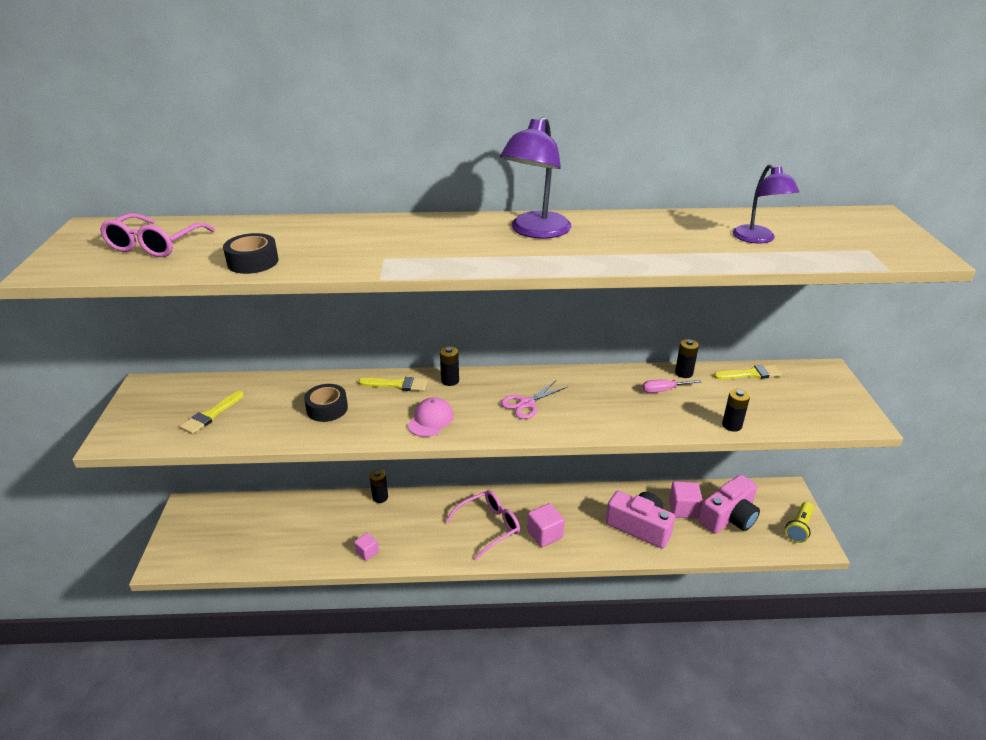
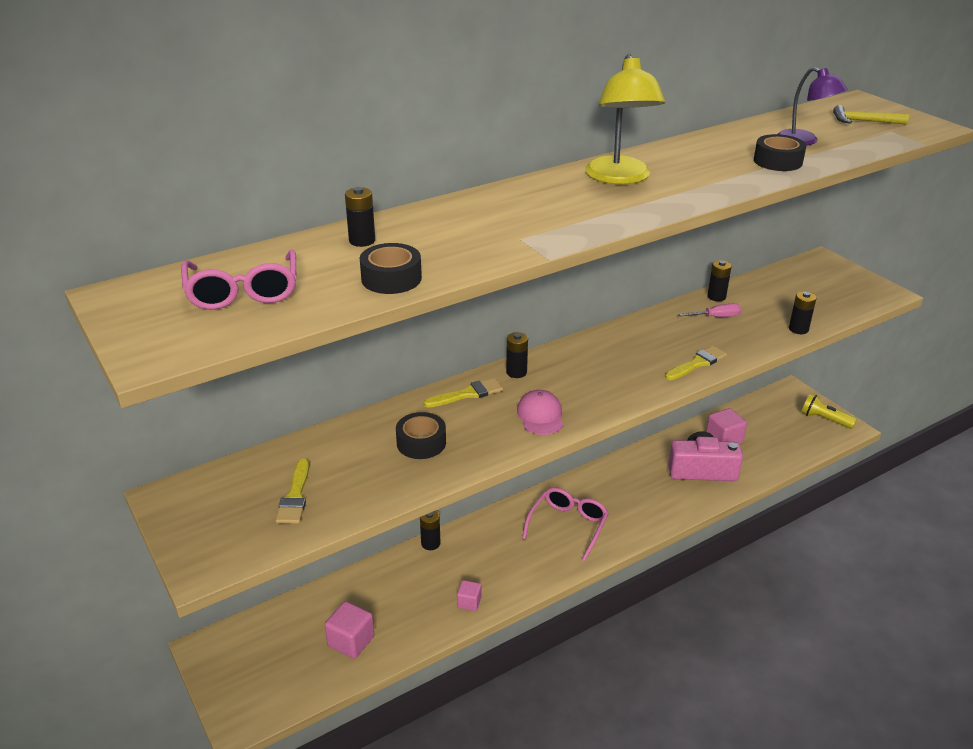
camera: 30 degrees left, 0 degrees up
purple lamp [500,117,571,239] -> yellow lamp [585,54,665,185]
pink scissors [501,381,567,419] -> none
pink cube [527,503,565,547] -> pink cube moved to [324,601,374,659]
pink screwdriver [642,379,702,393] -> pink screwdriver turned 150 degrees counterclockwise [679,304,741,317]
pink camera [699,475,760,534] -> none
yellow brush [714,365,782,379] -> yellow brush moved to [665,346,727,380]
yellow flashlight [785,502,814,543] -> yellow flashlight turned 120 degrees clockwise [801,394,857,429]
none -> black battery [345,187,375,247]
none -> black tape [754,134,806,171]
none -> yellow hammer [833,105,909,125]

